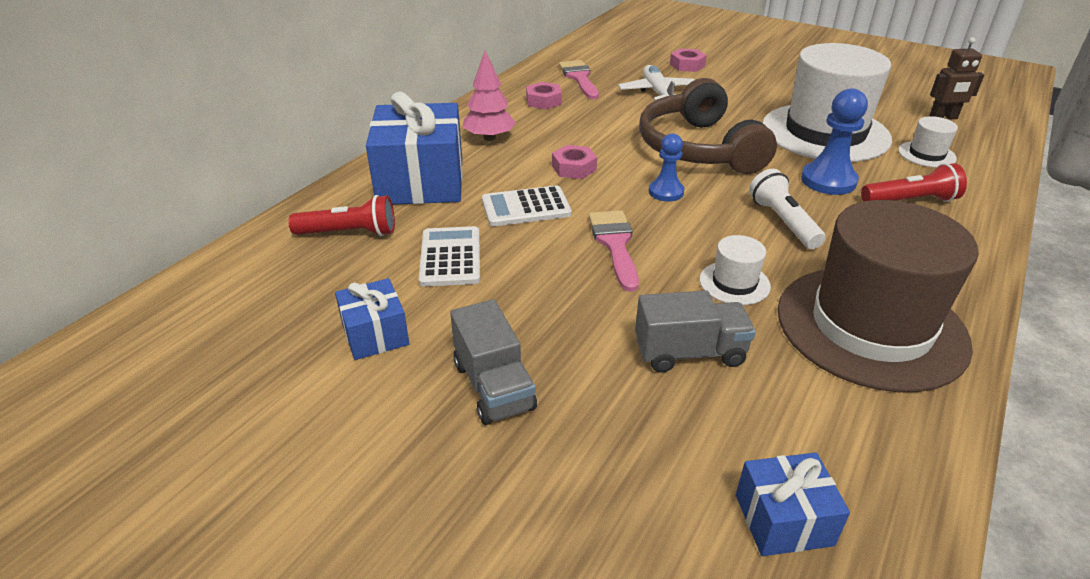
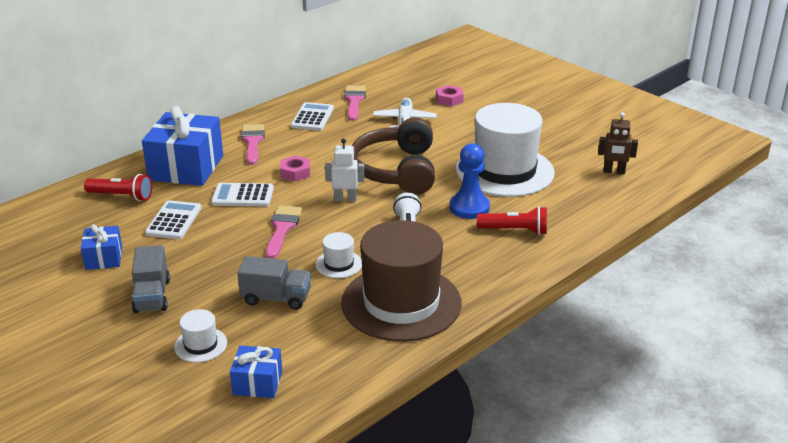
camera: 15 degrees right, 5 degrees down
pink tree [463,51,516,141] -> pink brush [241,124,265,165]
pink nut [526,82,562,109] -> white calculator [291,102,334,131]
blue pawn [649,133,685,201] -> white robot [325,138,365,202]
white hat [898,116,958,168] -> white hat moved to [174,309,227,362]

